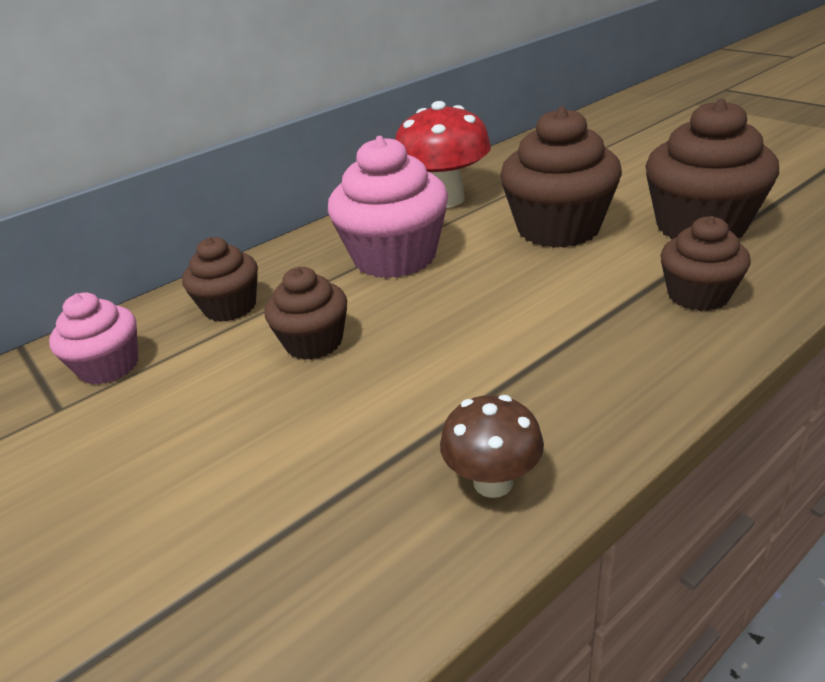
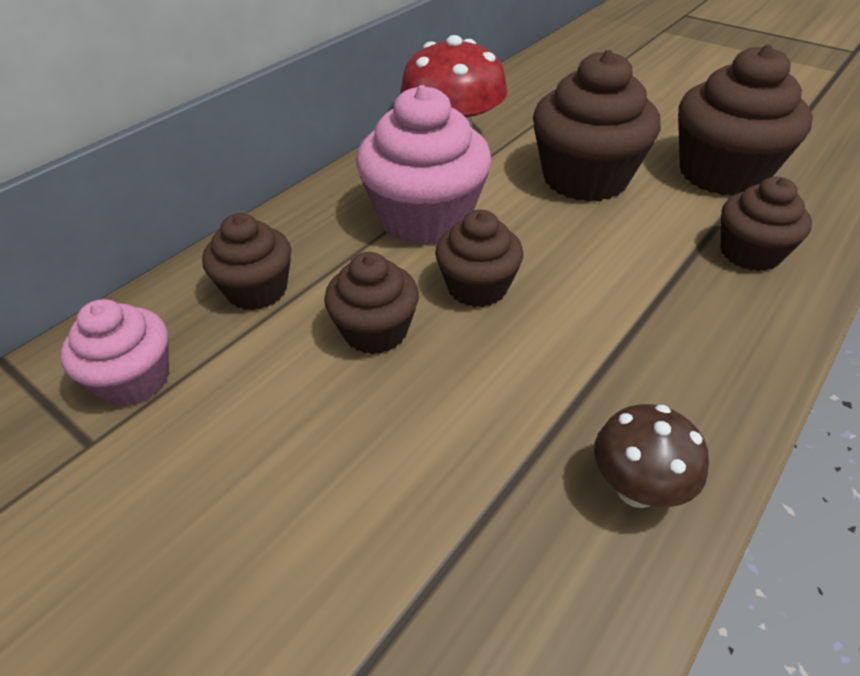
camera: 15 degrees left, 10 degrees up
none -> brown cupcake [435,210,523,307]

